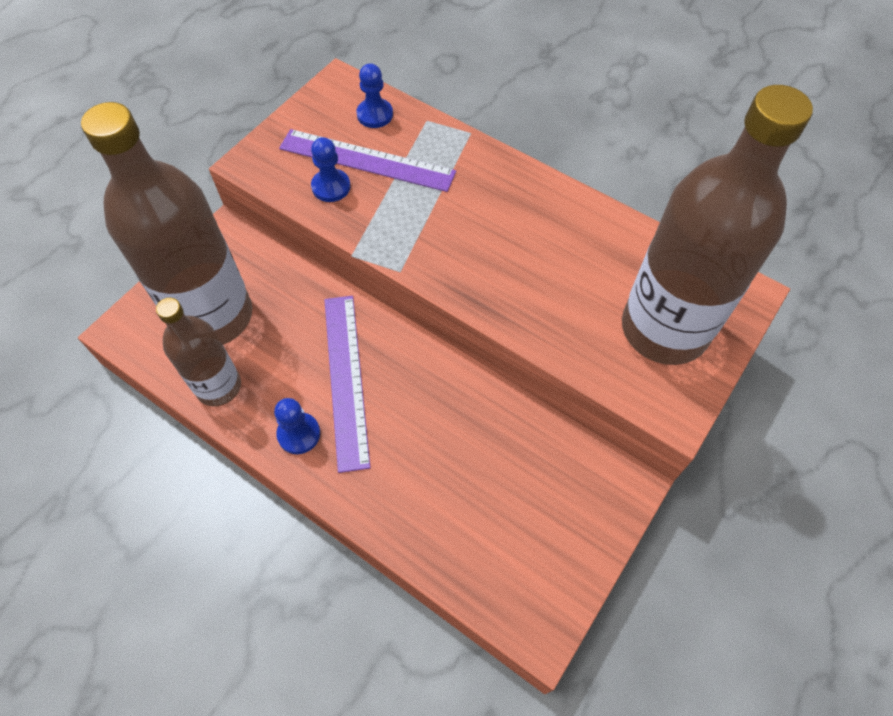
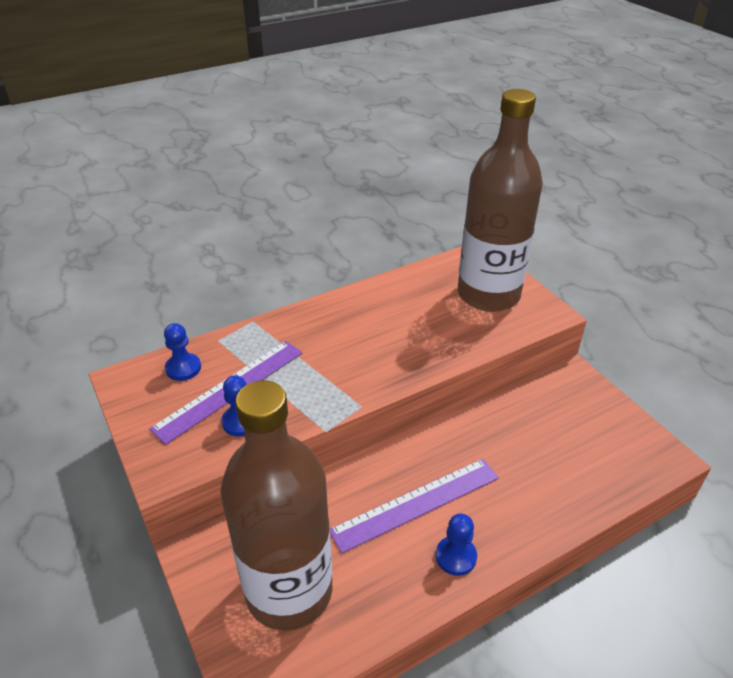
camera: 65 degrees left, 20 degrees down
brown bottle [156,298,241,406] -> none
purple ruler [324,296,371,473] -> purple ruler turned 45 degrees counterclockwise [330,459,499,553]

